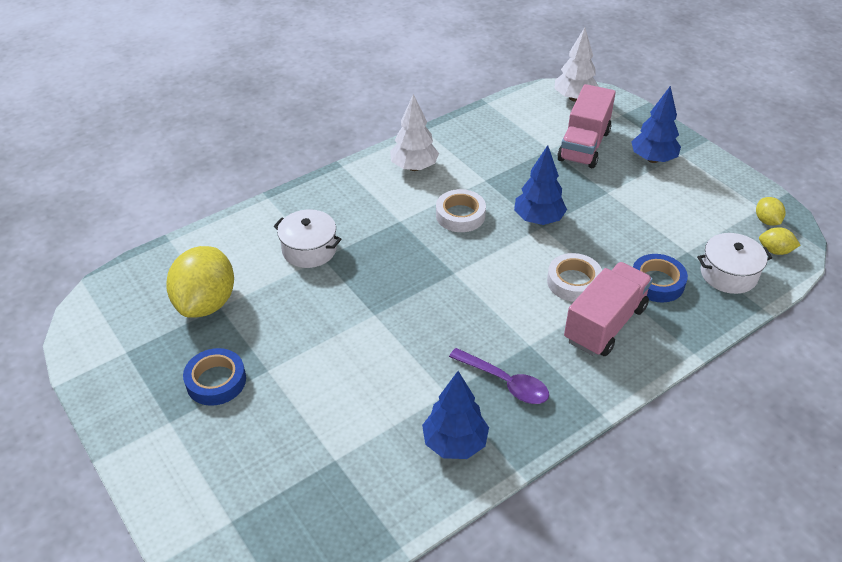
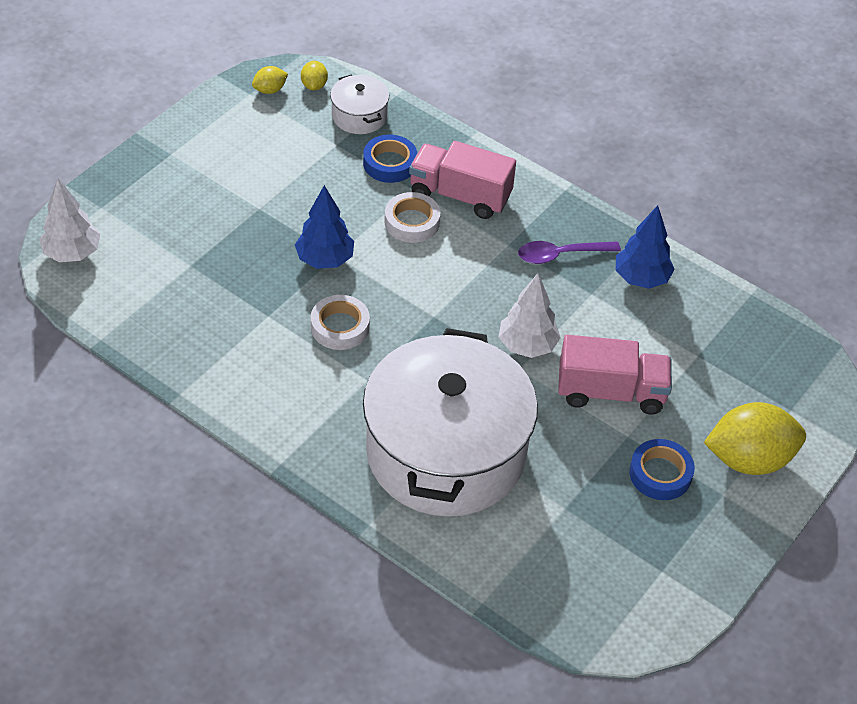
camera: 110 degrees left, 5 degrees up
yellow lemon [166,246,234,318] -> yellow lemon moved to [704,402,806,475]
white pot [274,210,341,268] -> white pot [363,328,538,517], size x2.42
white tree [390,94,439,171] -> white tree moved to [499,273,561,358]
purple spoon [449,348,549,404] -> purple spoon turned 120 degrees counterclockwise [518,241,621,264]
pink truck [557,84,616,168] -> pink truck moved to [558,335,672,414]
blue tree [631,86,681,163] -> none

